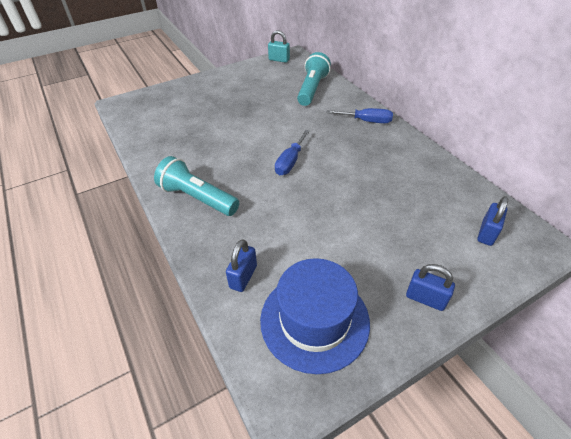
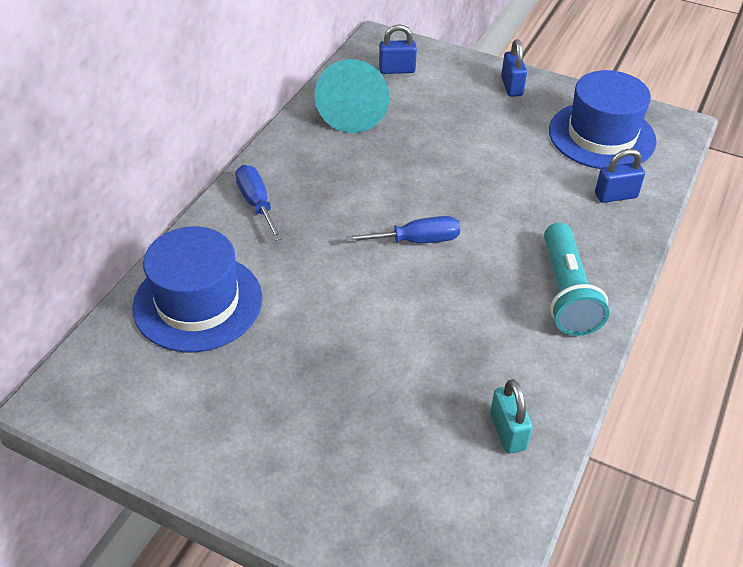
camera: 125 degrees left, 0 degrees up
turquoise padlock [268,30,290,63] -> turquoise padlock moved to [490,379,533,454]
turquoise flashlight [297,52,331,106] -> blue hat [132,227,262,352]
none -> turquoise cone [315,59,389,133]

